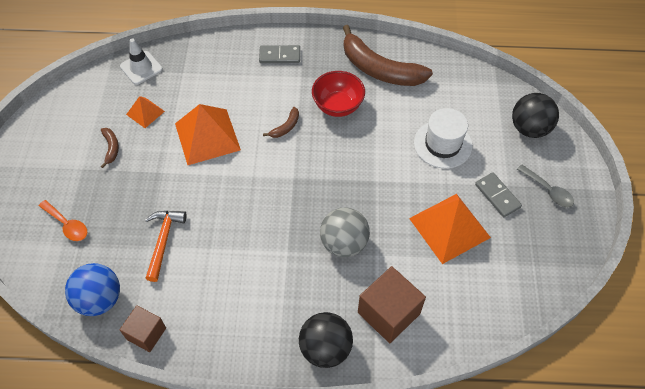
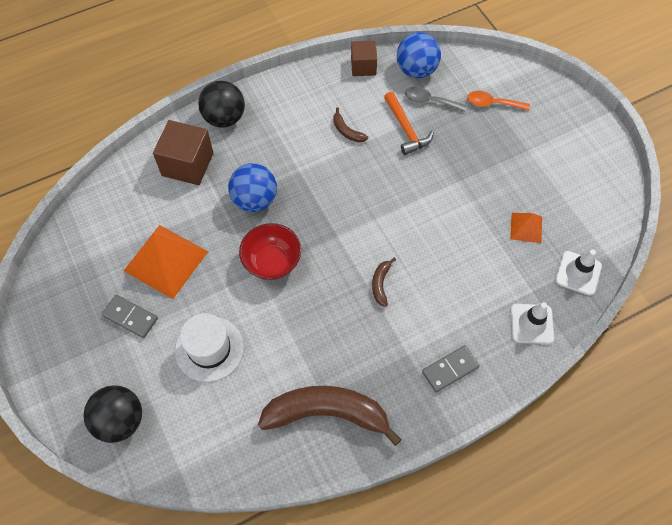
camera: 150 degrees right, 5 degrees up
brown banana [101,128,119,168] -> brown banana moved to [333,107,368,142]
orange pyramid [175,104,241,165] -> none
red bowl [312,71,365,117] -> red bowl moved to [239,223,301,280]
grey ball [320,207,370,257] -> blue ball [228,163,277,212]
grey spoon [517,165,574,208] -> grey spoon moved to [405,87,467,112]
none -> white traffic cone [510,302,554,344]

